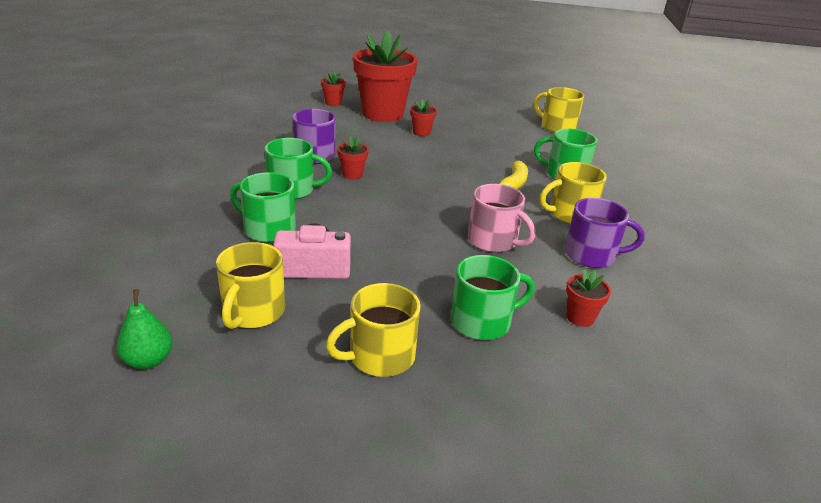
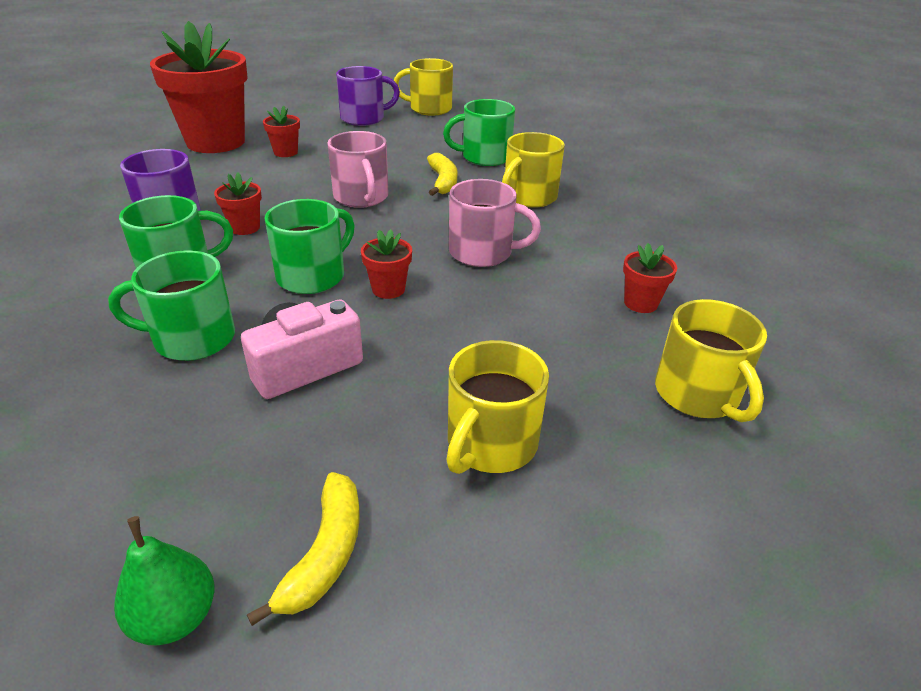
camera: 30 degrees left, 5 degrees up
yellow mug [216,242,285,329] -> yellow mug moved to [655,299,767,422]
red flower pot [321,72,346,106] -> red flower pot moved to [361,229,412,299]
green mug [451,255,535,340] -> green mug moved to [264,199,355,294]
purple mug [565,198,645,268] -> purple mug moved to [336,66,400,126]
none -> yellow banana [247,472,360,626]
none -> pink mug [327,131,388,208]

